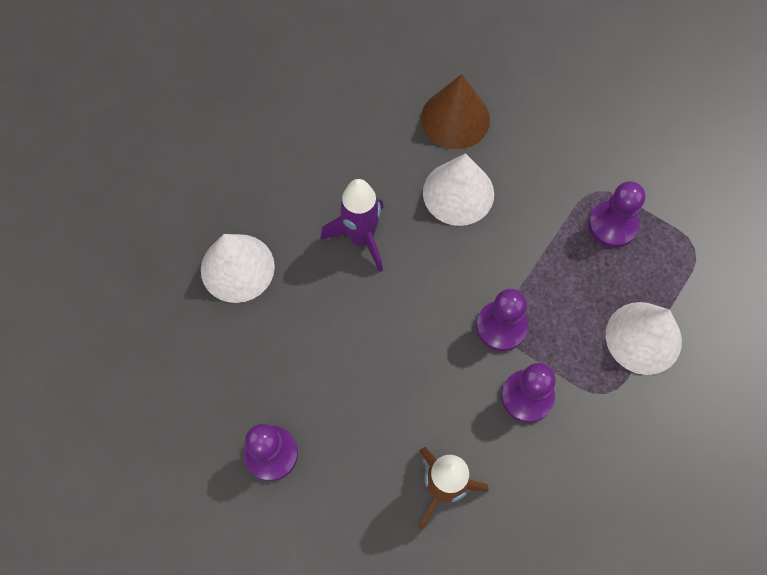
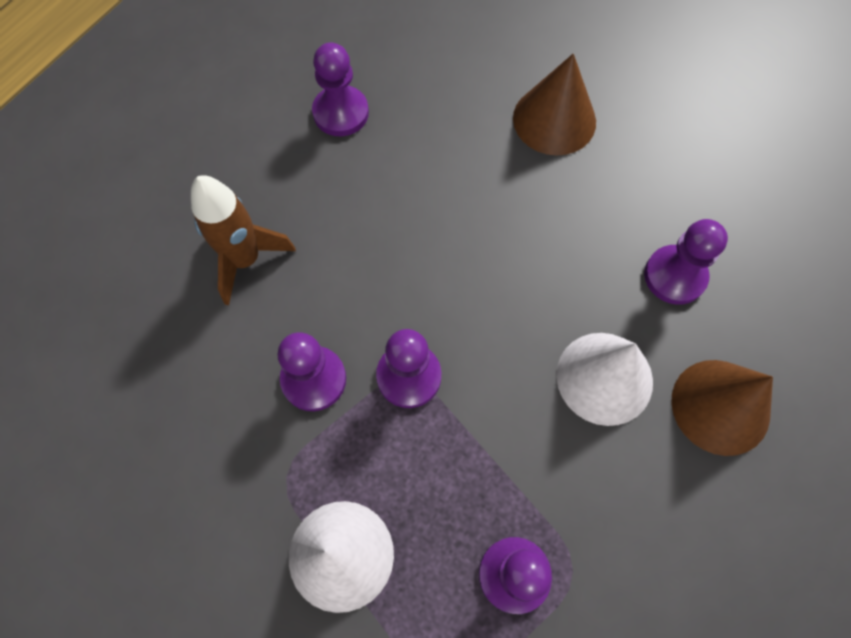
camera: 105 degrees right, 0 degrees up
white cone [201,234,275,303] -> brown cone [513,53,596,156]
purple rocket [321,179,384,272] -> none
none -> purple pawn [644,219,728,305]

